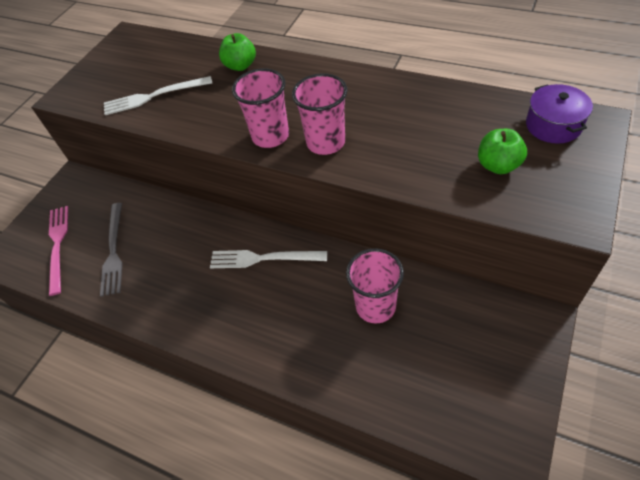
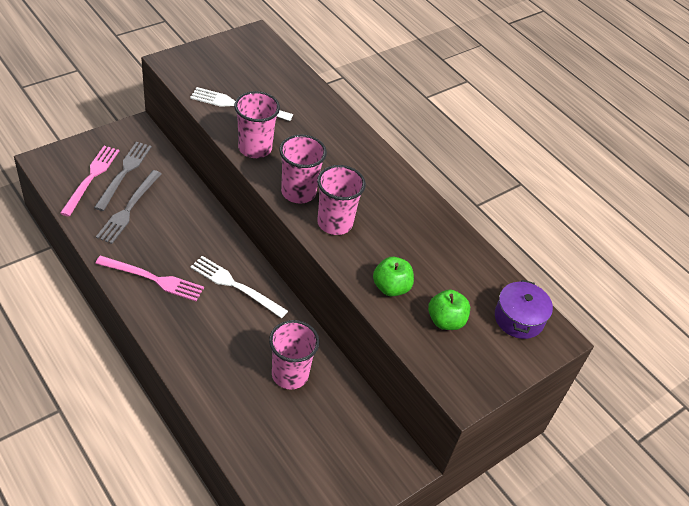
camera: 15 degrees right, 5 degrees down
green apple [219,33,256,71] -> green apple moved to [373,257,414,296]
none -> grey fork [94,142,152,211]
none -> pink fork [95,256,204,302]
none -> pink cup [234,91,280,158]

